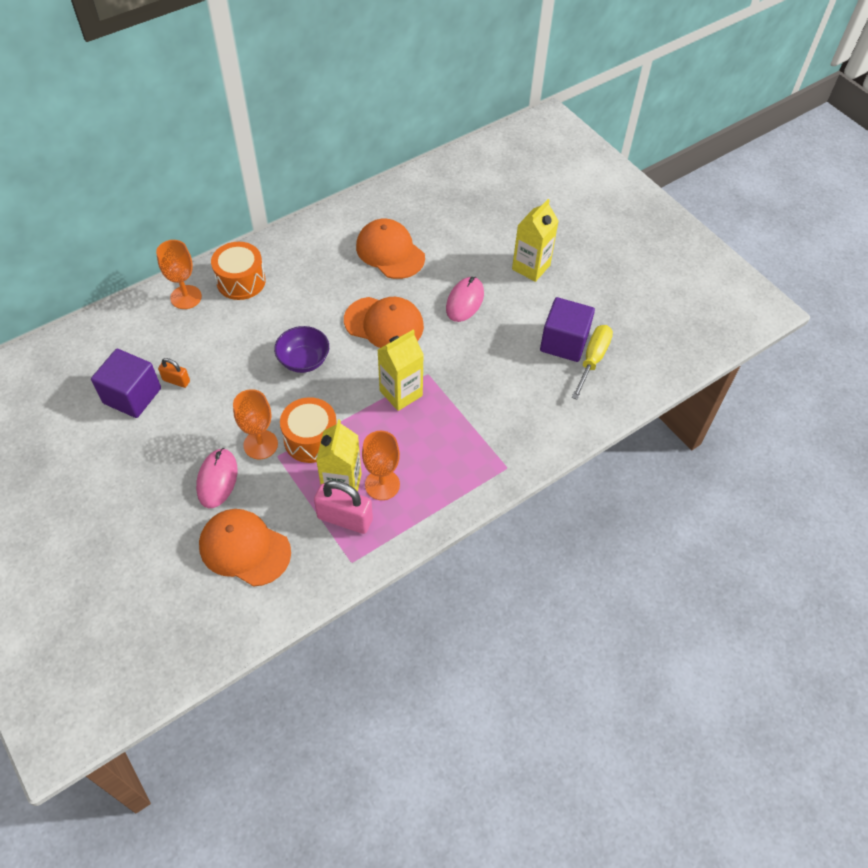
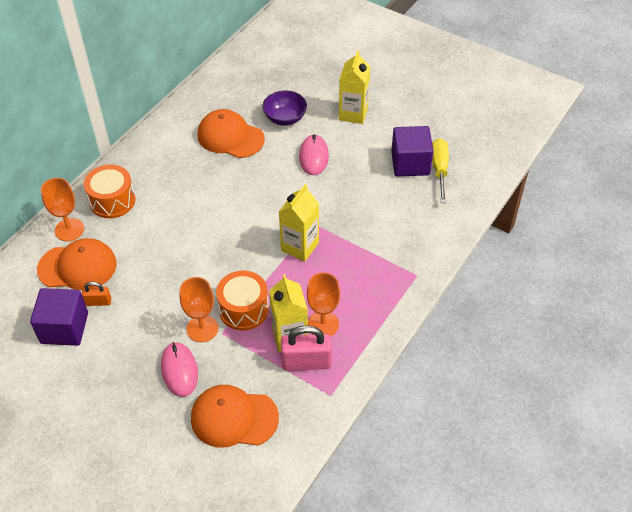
camera: 20 degrees left, 5 degrees down
purple bowl [274,326,329,373] -> purple bowl moved to [262,90,307,126]
orange cap [344,297,424,348] -> orange cap moved to [37,238,117,290]

